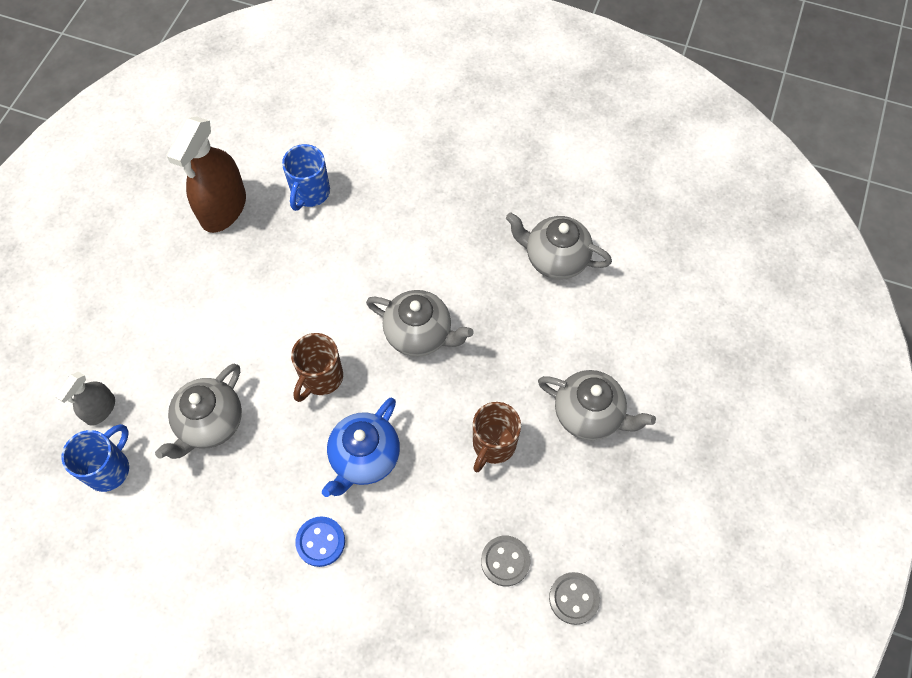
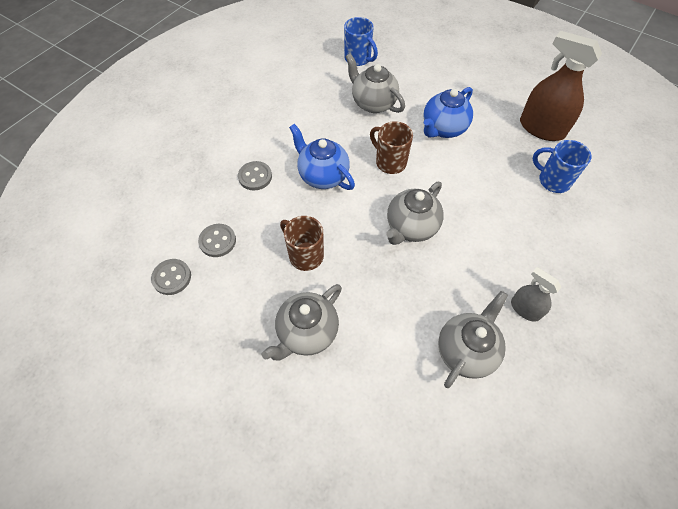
camera: 105 degrees right, 5 degrees down
grey spray bottle [55,372,115,426] -> grey spray bottle moved to [511,267,561,322]
blue button [295,516,345,567] -> none
none -> grey button [238,161,272,190]
none -> blue teapot [423,87,473,138]

